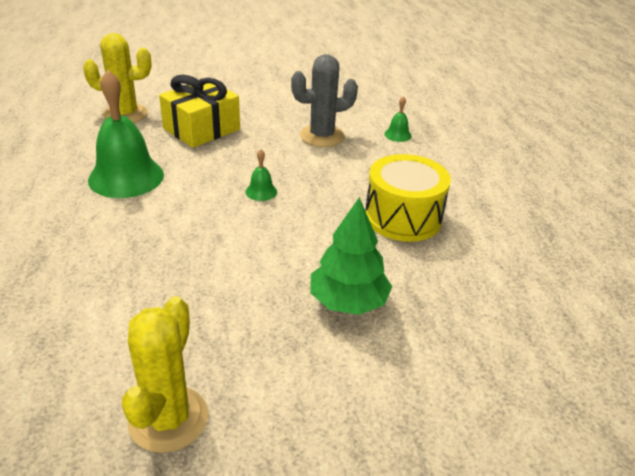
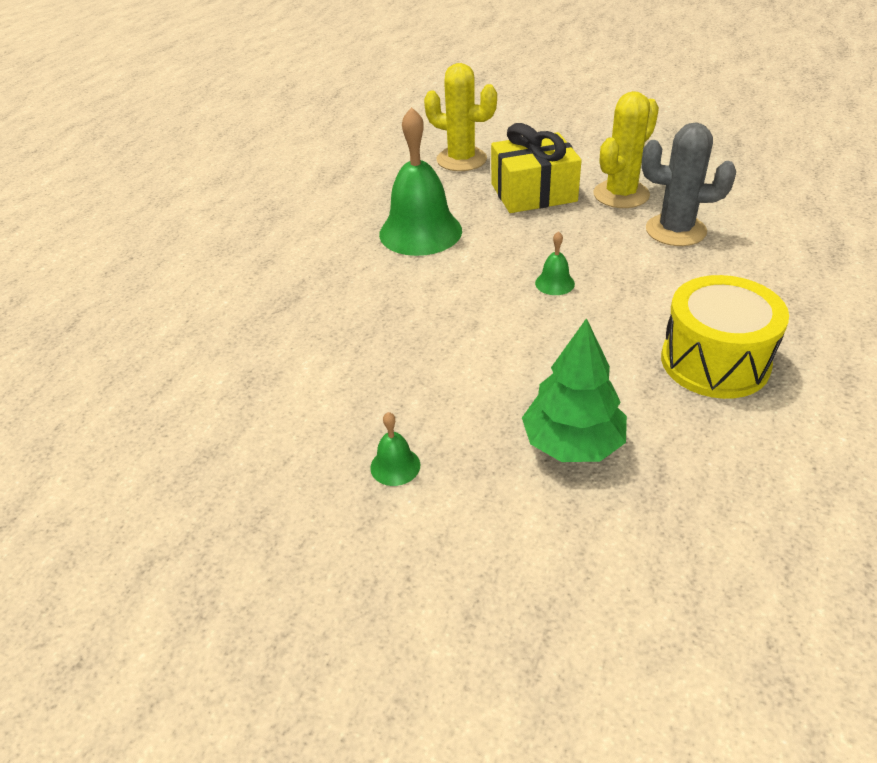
camera: 35 degrees right, 5 degrees up
yellow cactus [122,296,208,453] -> yellow cactus moved to [593,91,659,208]
green bell [384,96,412,142] -> green bell moved to [370,412,420,486]

